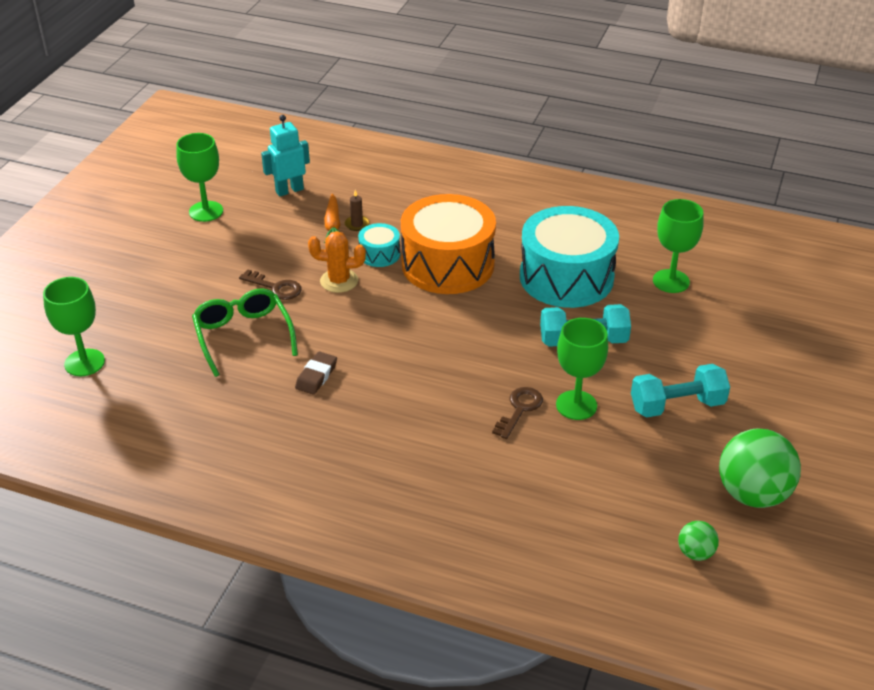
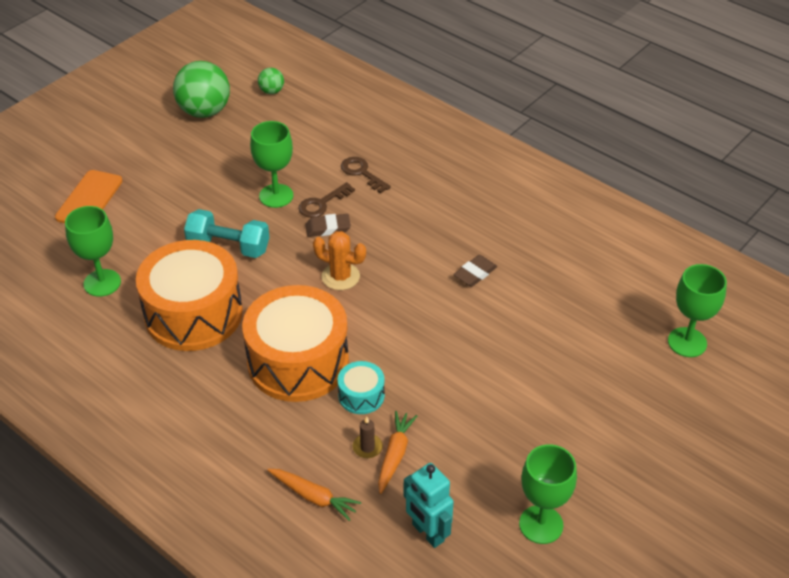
camera: 160 degrees left, 5 degrees up
green glasses [192,288,298,377] -> none
brown key [239,269,302,300] -> brown key moved to [341,157,391,194]
turquoise robot [261,115,310,197] -> turquoise robot turned 60 degrees clockwise [404,463,454,548]
orange cactus [308,231,366,293] -> orange cactus moved to [313,231,366,290]
turquoise drum [520,206,619,308] -> orange drum [136,240,243,351]
turquoise dumbbell [631,364,730,417] -> none
none -> orange phone [55,170,123,223]
none -> orange carrot [267,469,361,521]
none -> brown eraser [305,214,351,237]

